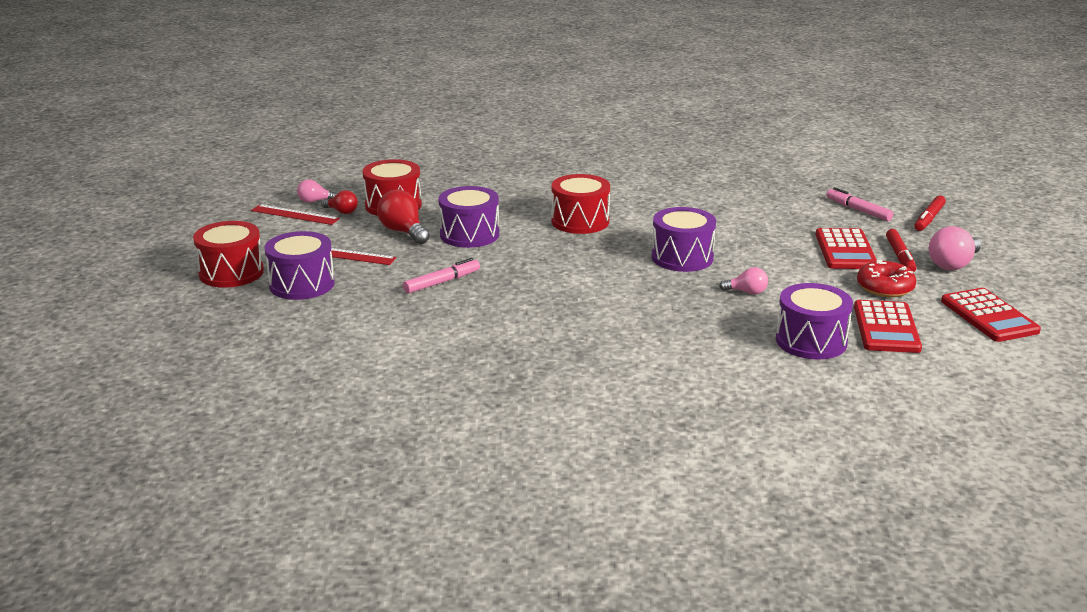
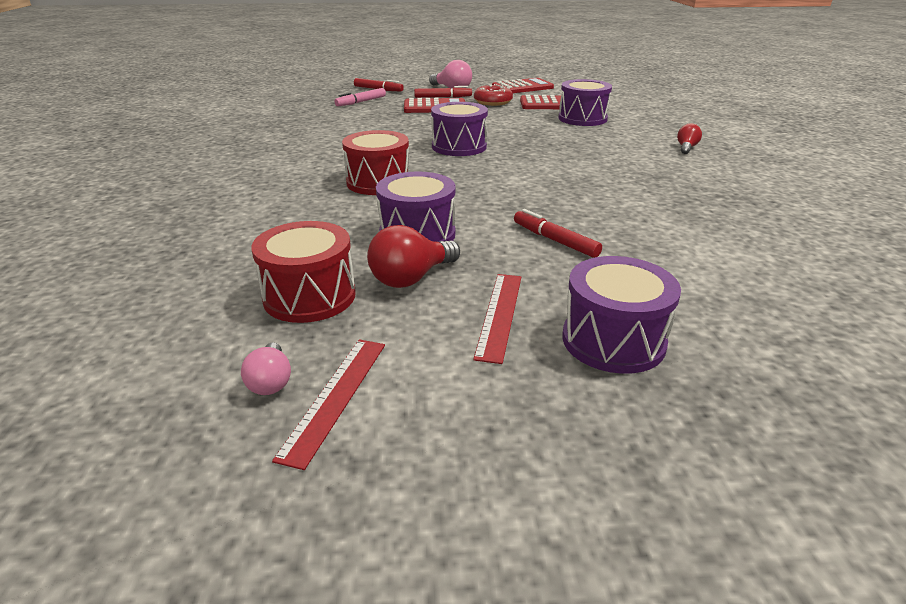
camera: 95 degrees left, 5 degrees up
red drum [193,221,264,288] -> none
red light bulb [322,190,358,214] -> red light bulb moved to [677,123,702,154]
pink marker [403,258,480,294] -> red marker [514,209,602,258]
pink light bulb [719,267,768,294] -> none

